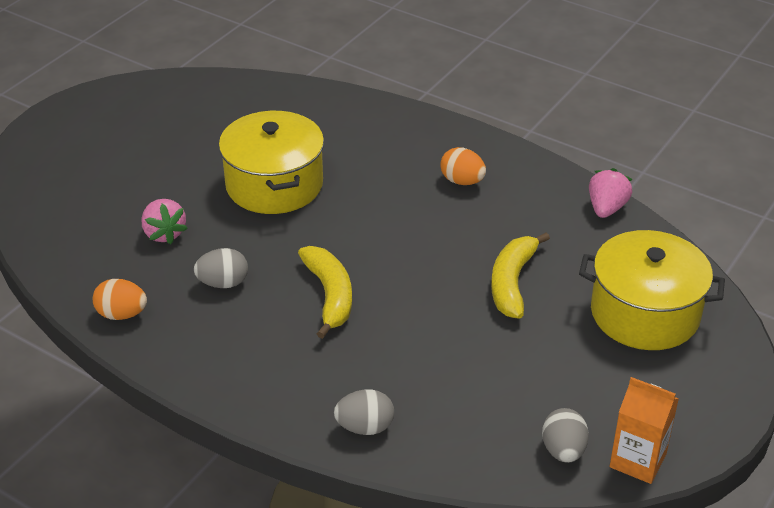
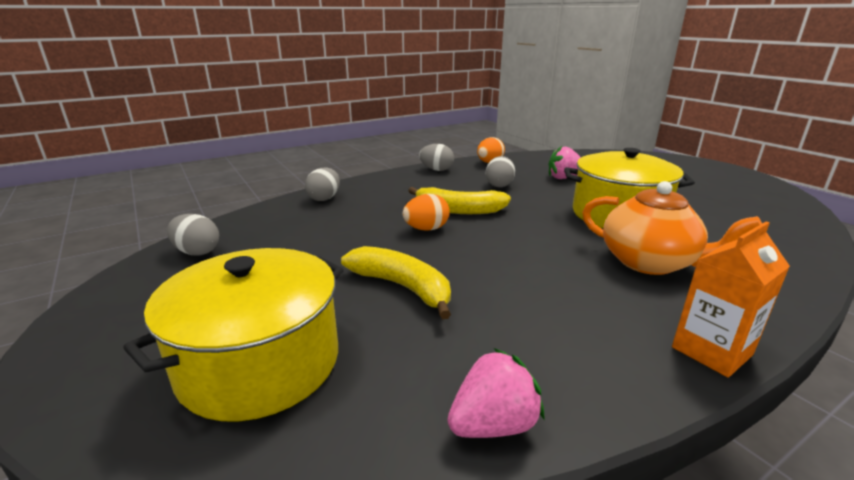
camera: 115 degrees right, 15 degrees down
orange egg [440,147,486,185] -> orange egg moved to [403,194,450,231]
pink strawberry [589,168,633,218] -> pink strawberry turned 75 degrees counterclockwise [447,348,545,438]
orange carton [609,377,679,484] -> orange carton moved to [672,221,790,377]
none -> grey egg [419,144,454,171]
none -> orange teapot [582,181,762,275]

